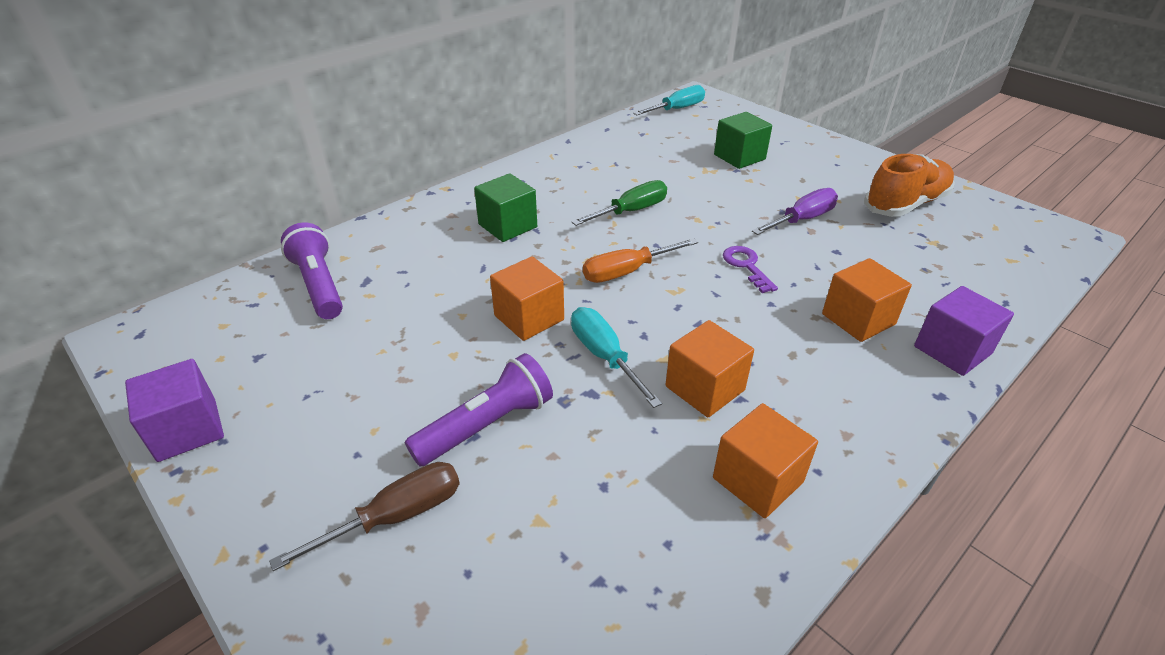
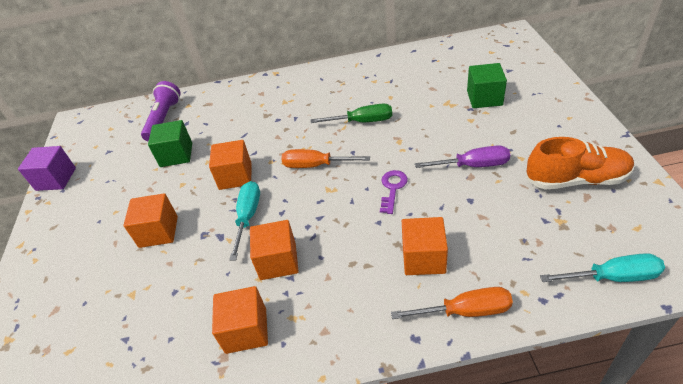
camera: 40 degrees right, 5 degrees up
brown screwdriver [269,462,460,571] -> none
purple flashlight [405,353,553,466] -> orange cube [124,193,178,248]
green cube [474,173,537,242] -> green cube moved to [148,120,192,167]
turquoise screwdriver [633,85,705,115] -> turquoise screwdriver moved to [540,253,665,282]
purple cube [914,286,1014,376] -> orange screwdriver [391,287,513,319]

